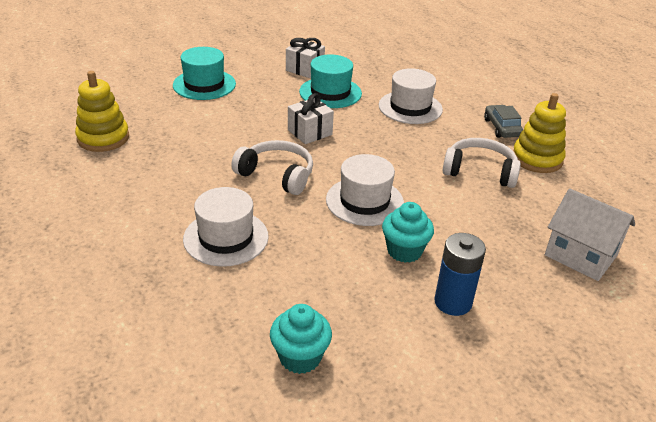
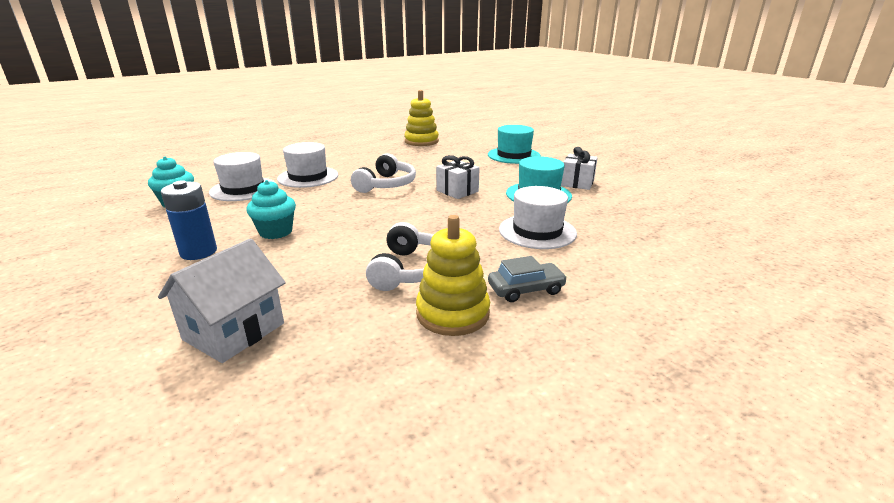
camera: 85 degrees right, 10 degrees down
white hat [326,154,404,226] -> white hat moved to [209,152,274,201]

